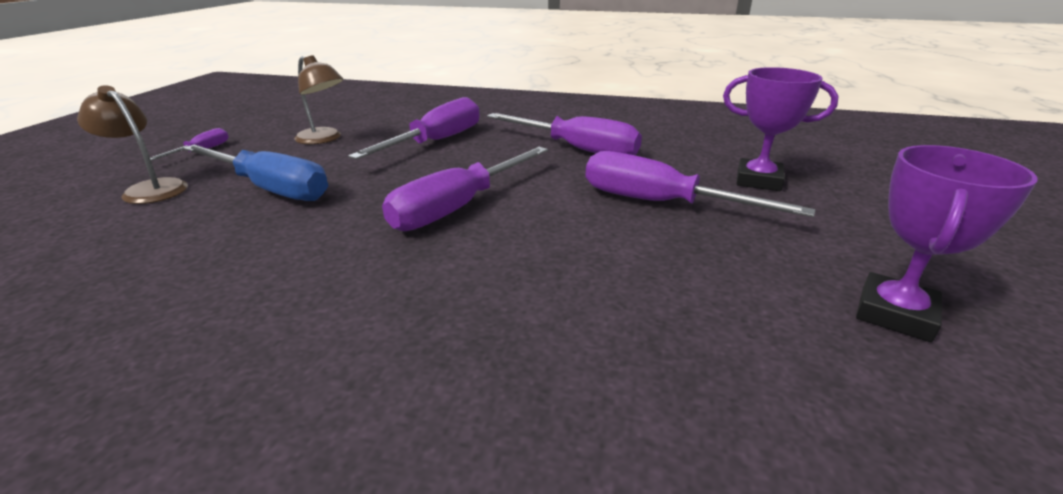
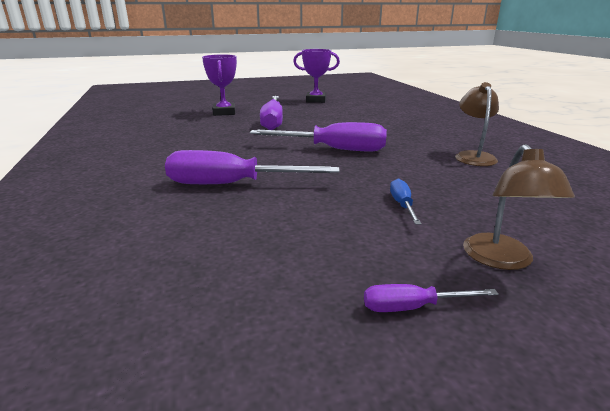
camera: 120 degrees left, 5 degrees down
blue screwdriver [183,145,328,201] -> blue screwdriver [390,178,421,224], size x0.47
brown lamp [294,55,343,144] -> brown lamp moved to [455,82,499,166]
purple screwdriver [487,113,642,155] -> none

